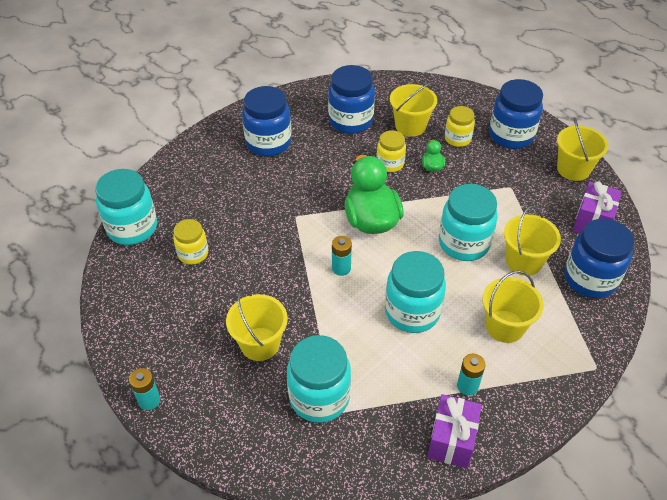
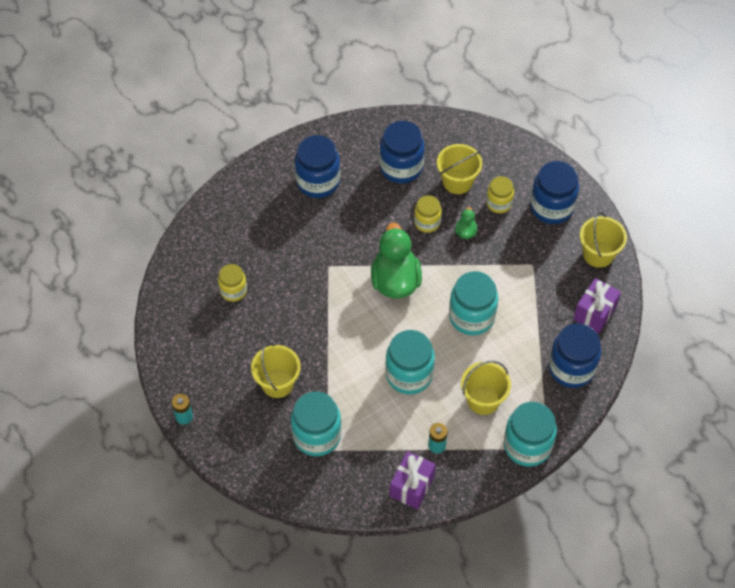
camera: 10 degrees right, 10 degrees up
turquoise jar [95,169,157,245] -> turquoise jar moved to [504,402,557,467]
turquoise battery [332,236,352,276] -> none
yellow bucket [504,206,561,276] -> none

